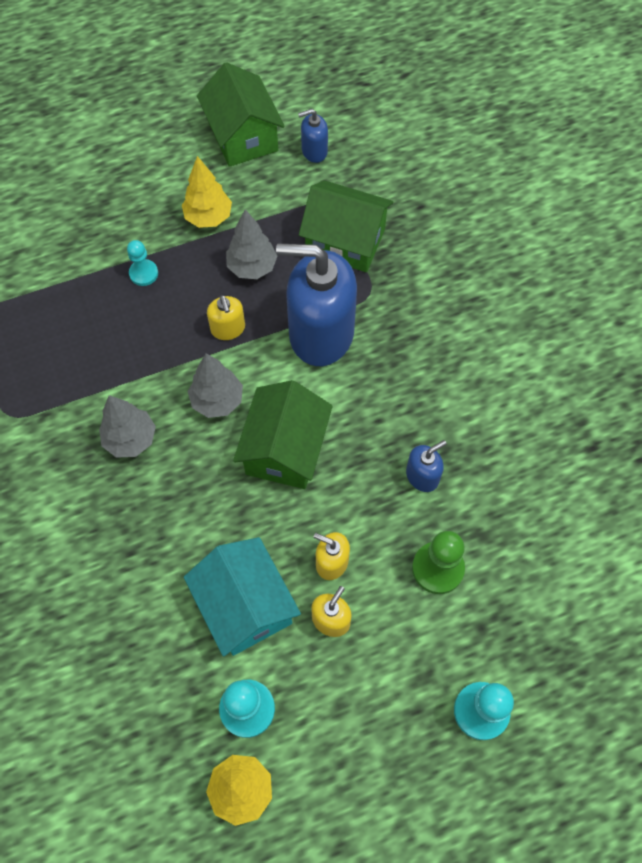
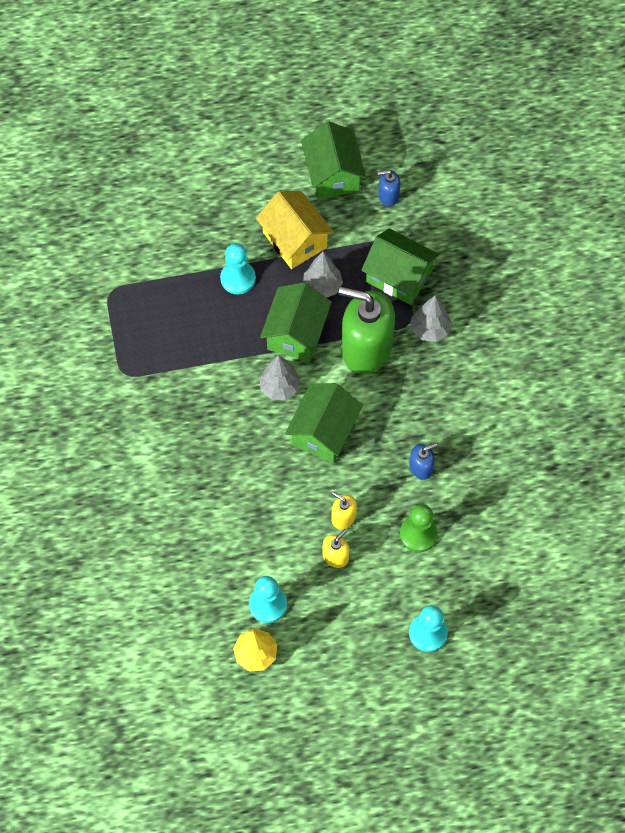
camera: 10 degrees right, 0 degrees up
grey tree [99,395,156,458] -> grey tree moved to [411,296,452,342]
turquoise pawn [127,240,158,286] -> turquoise pawn [220,243,256,295], size x1.56
yellow tree [182,156,232,228] -> yellow house [256,191,334,269]
turquoise house [184,537,301,656] -> none
yellow soap dispenser [207,295,245,340] -> green house [260,282,332,362]
blue soap dispenser [276,244,357,366] -> green soap dispenser [339,287,395,374]

